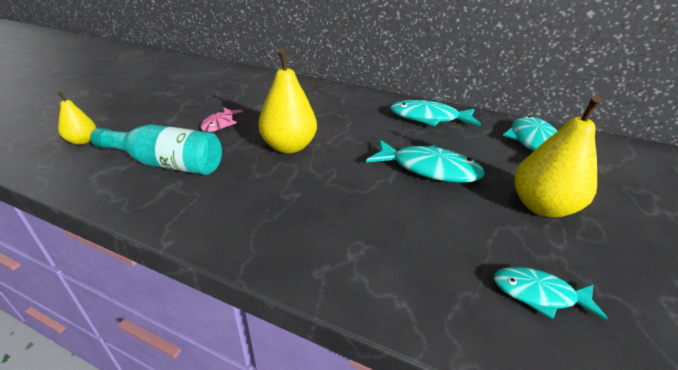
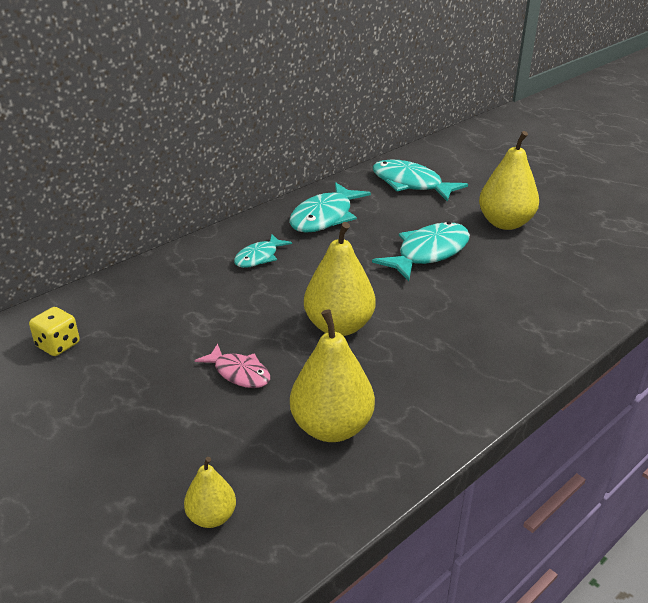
camera: 65 degrees left, 0 degrees up
turquoise bottle [90,125,222,175] -> yellow pear [290,309,375,442]
turquoise fish [494,267,608,321] -> turquoise fish moved to [234,234,292,268]
none -> yellow dice [29,307,80,356]

